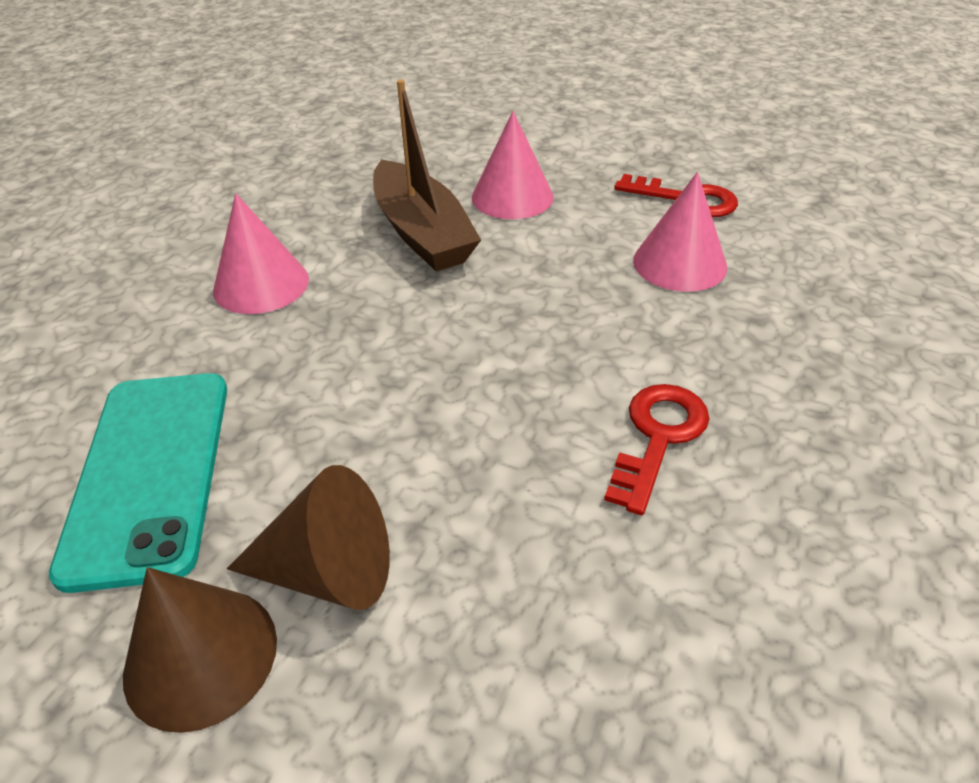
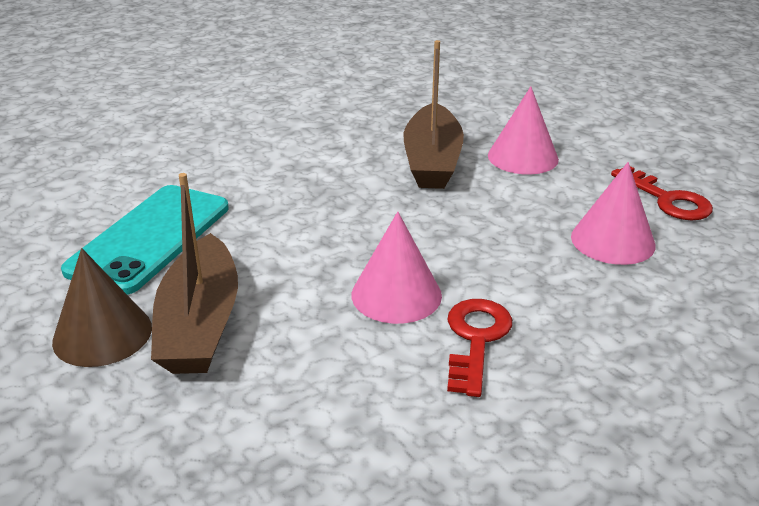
camera: 30 degrees right, 10 degrees down
pink cone [213,193,309,314] -> pink cone moved to [352,212,442,324]
brown cone [227,465,390,610] -> brown boat [151,173,238,374]
red key [604,384,710,515] -> red key turned 45 degrees counterclockwise [447,299,512,397]

